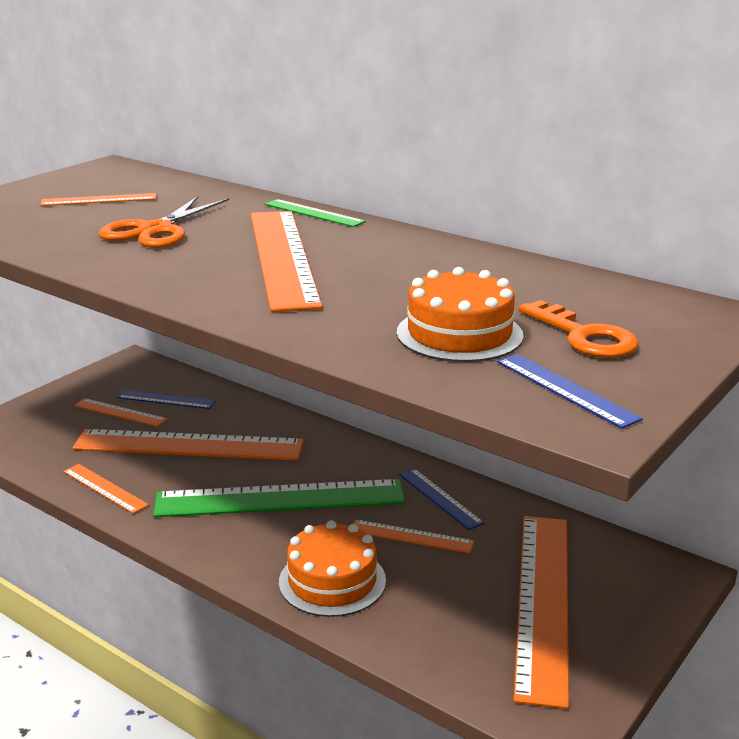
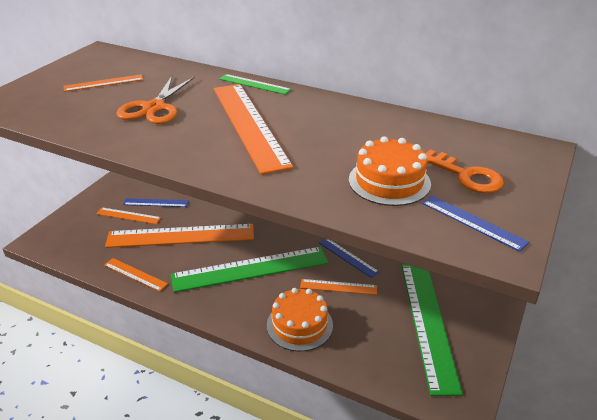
camera: 10 degrees left, 10 degrees up
orange ruler [514,516,569,709] -> green ruler [401,264,463,396]

